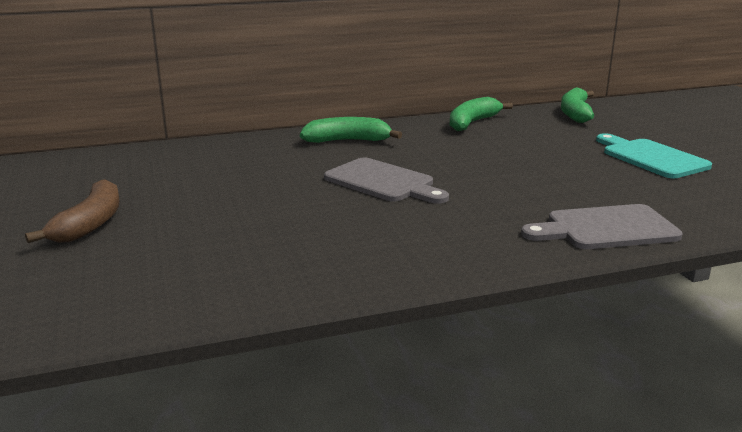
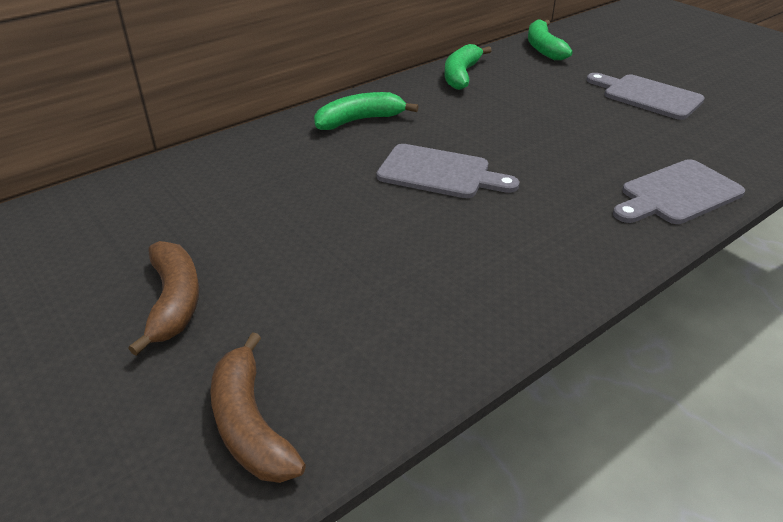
camera: 20 degrees left, 15 degrees up
turquoise cutting board [596,133,712,178] -> grey cutting board [587,73,705,120]
none -> brown banana [210,332,306,483]

